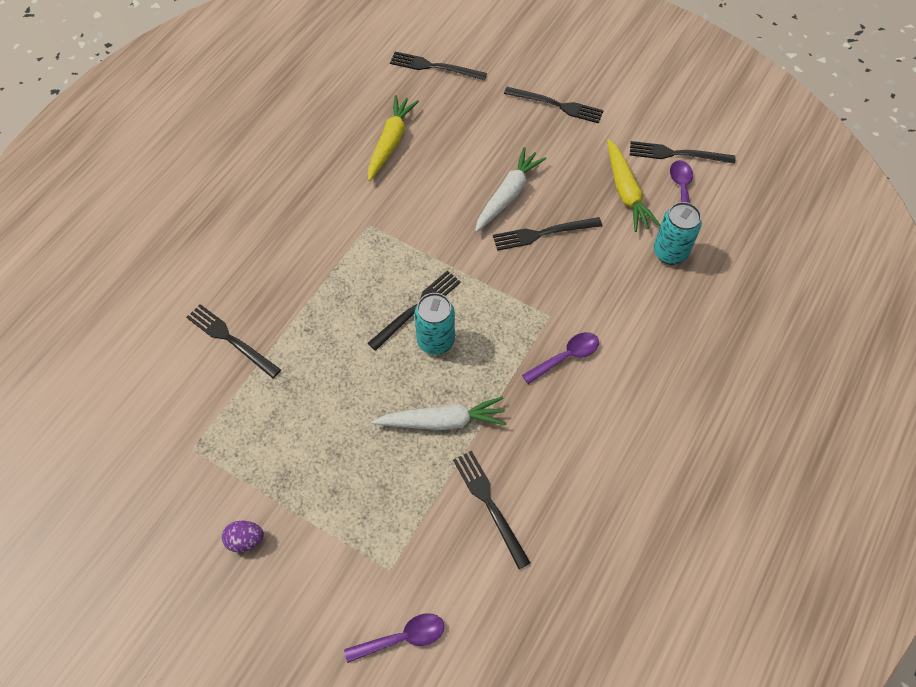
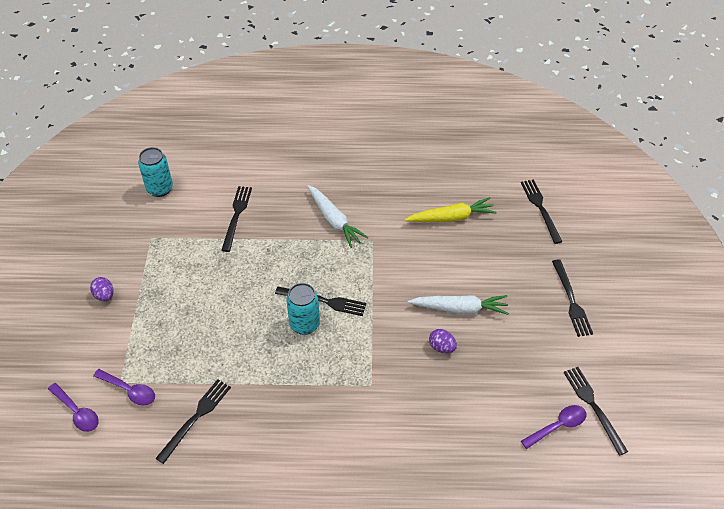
camera: 60 degrees right, 10 degrees down
white carrot [372,397,507,430] -> white carrot moved to [307,185,368,248]
black fork [493,217,602,251] -> purple egg [429,329,457,353]
purple spoon [522,332,599,384] -> purple spoon moved to [93,369,155,405]
yellow carrot [607,139,660,232] -> none
turquoise can [654,202,702,265] -> turquoise can moved to [138,147,173,197]

